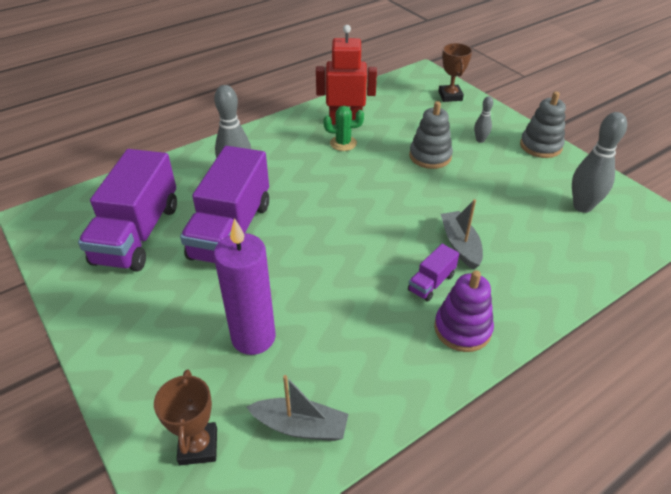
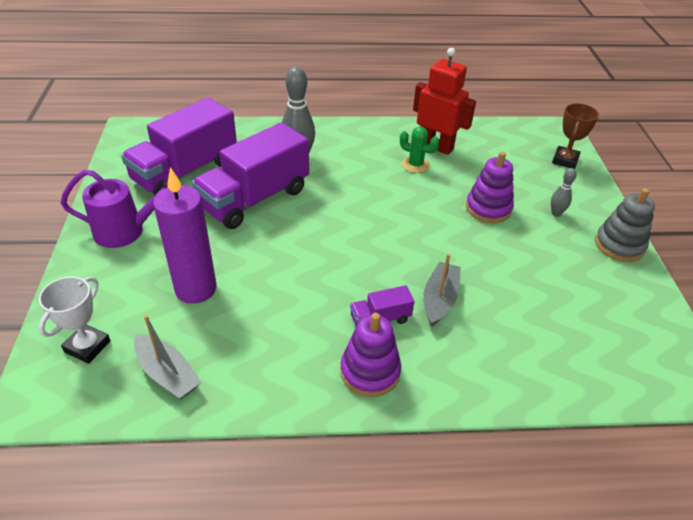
camera: 30 degrees right, 0 degrees up
brown trophy [154,369,217,465] -> white trophy [39,276,111,364]
grey stacking toy [409,101,453,169] -> purple stacking toy [466,152,514,223]
grey bowling pin [572,112,627,213] -> none
none -> purple watering can [61,169,169,248]

